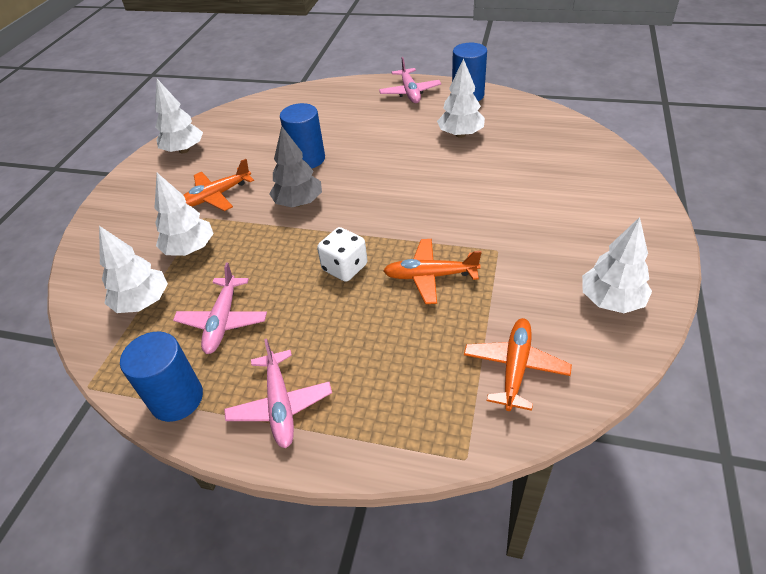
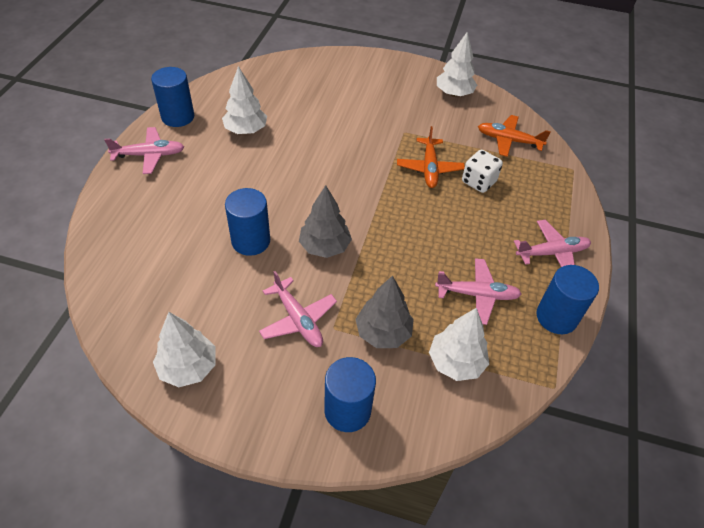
camera: 95 degrees left, 5 degrees up
white tree [154,173,214,256] -> grey tree [355,276,414,348]
orange plane [184,159,254,211] -> pink plane [259,271,337,347]
white dice [317,227,367,282] -> white dice moved to [462,150,503,193]
none -> blue cylinder [324,357,376,432]

